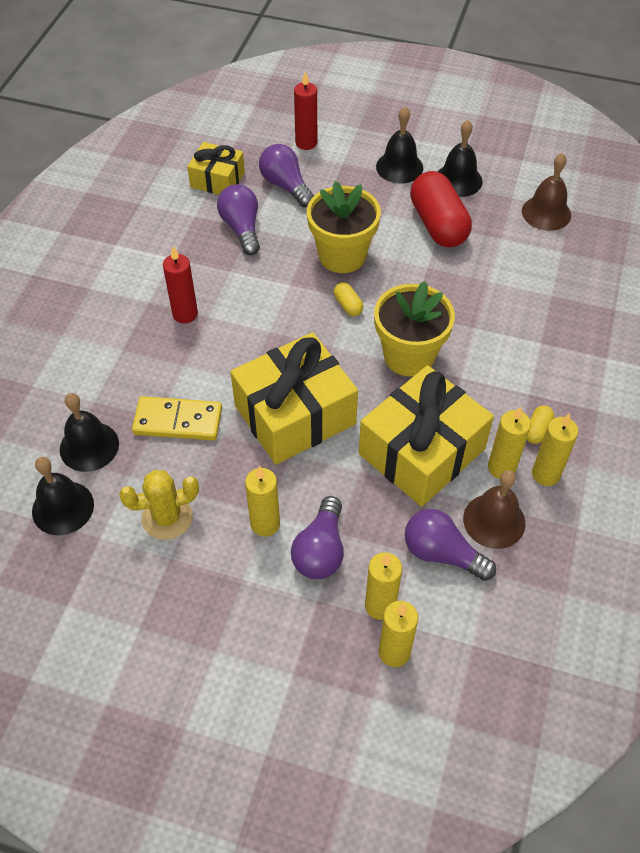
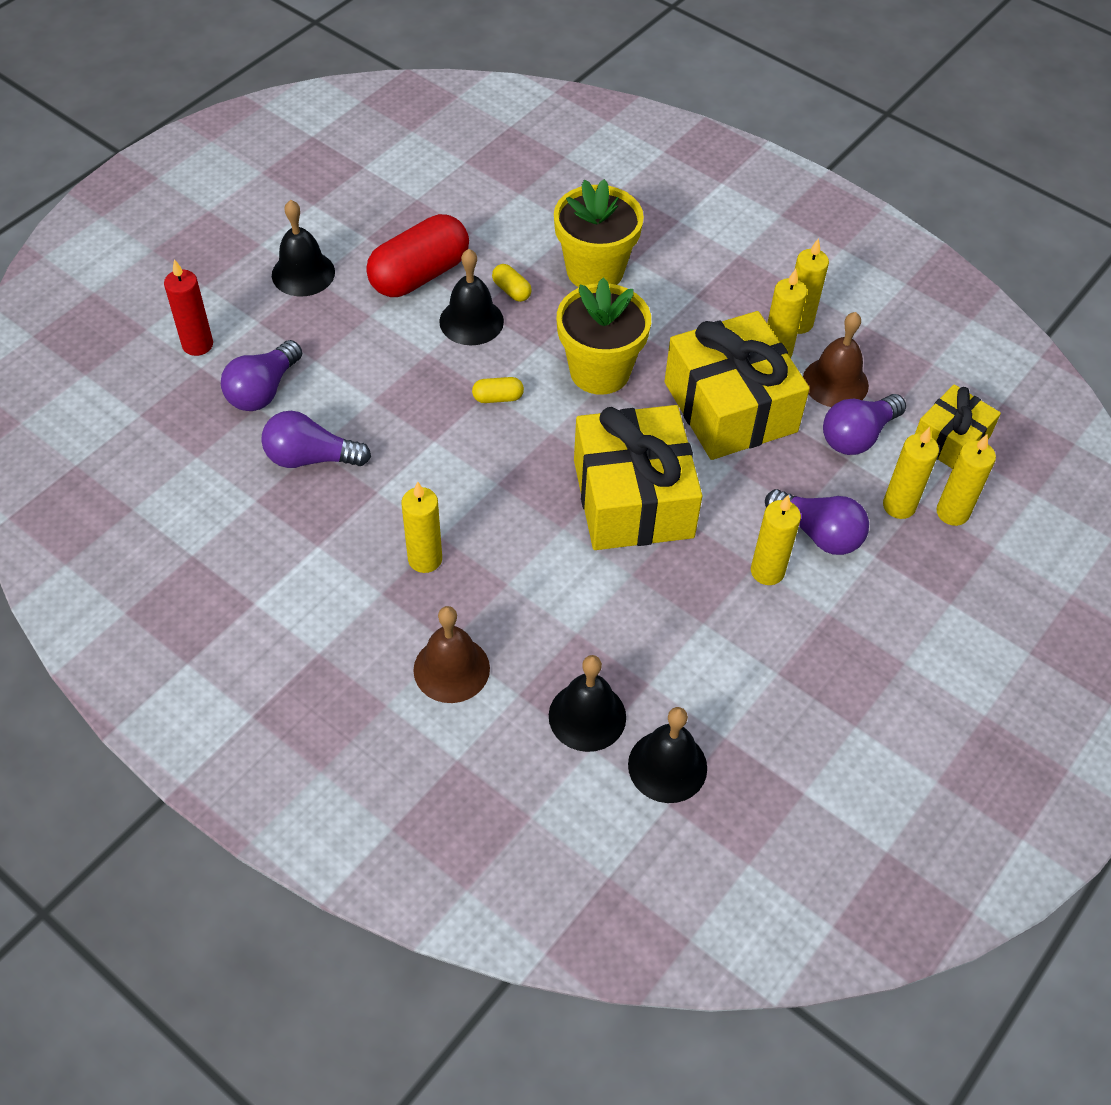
camera: 70 degrees left, 0 degrees up
yellow cactus [119,470,199,540] -> none
yellow domino [132,396,222,440] -> none
red candle [163,246,198,323] -> yellow candle [401,482,442,573]
yellow gift [187,142,245,195] -> yellow gift moved to [915,384,1001,469]
purple light bulb [259,144,314,207] -> purple light bulb turned 45 degrees counterclockwise [221,340,302,411]
yellow flower pot [307,181,381,273] -> yellow flower pot moved to [554,179,644,287]
red capsule [410,171,472,247] -> red capsule turned 45 degrees counterclockwise [366,214,469,297]
black bell [438,120,483,197] -> black bell moved to [439,249,504,346]
brown bell [522,153,571,231] -> brown bell moved to [413,606,490,703]
yellow capsule [527,405,554,444] -> yellow capsule moved to [492,264,532,302]

